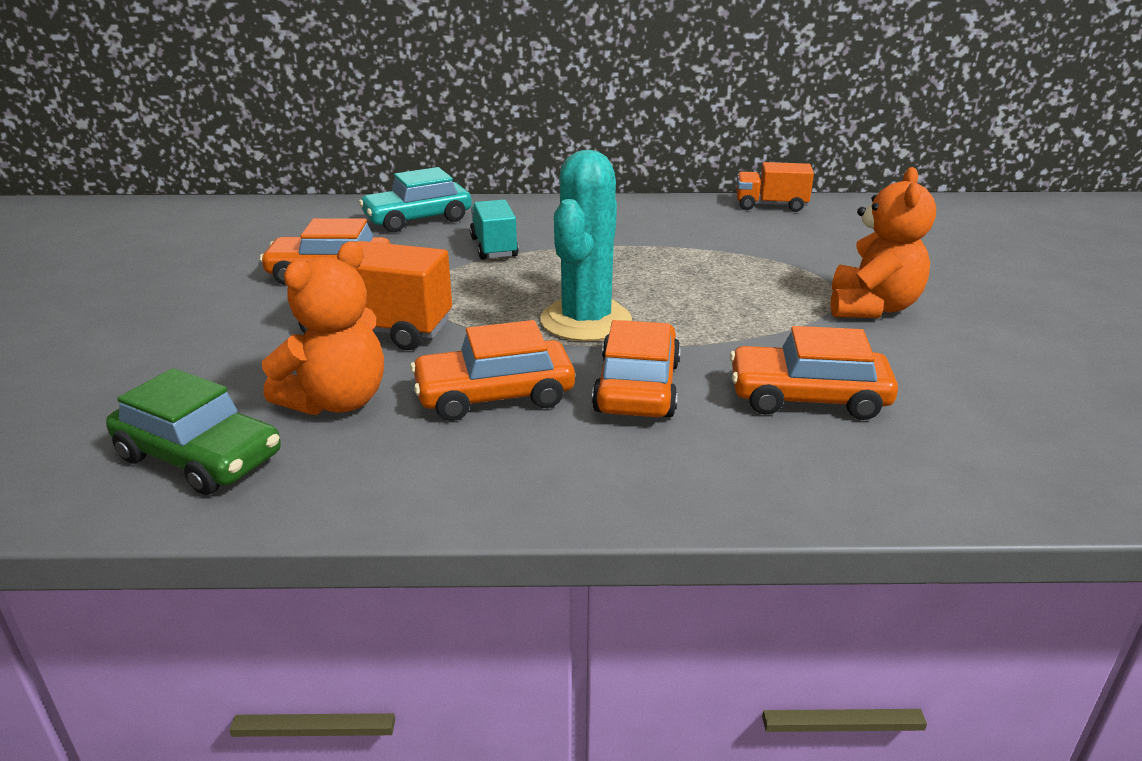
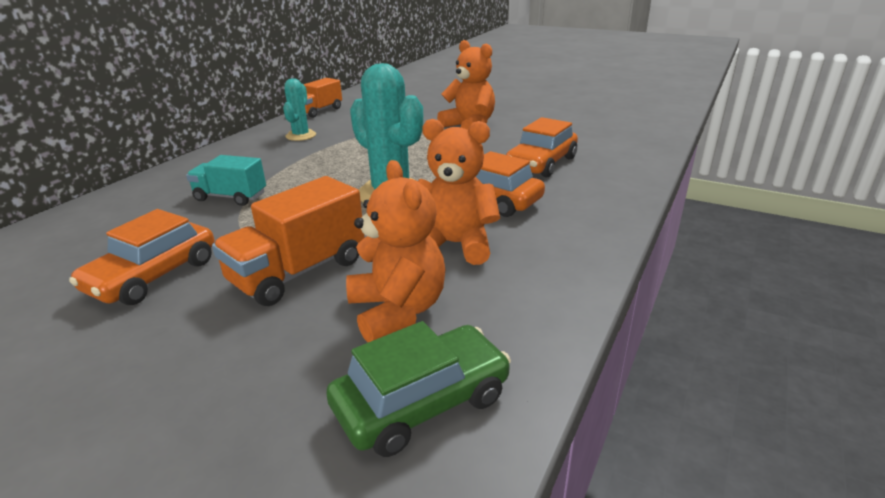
camera: 60 degrees left, 0 degrees up
turquoise car [359,167,472,232] -> none
orange car [410,320,575,421] -> orange teddy bear [418,119,500,265]
none -> turquoise cactus [283,78,316,141]

